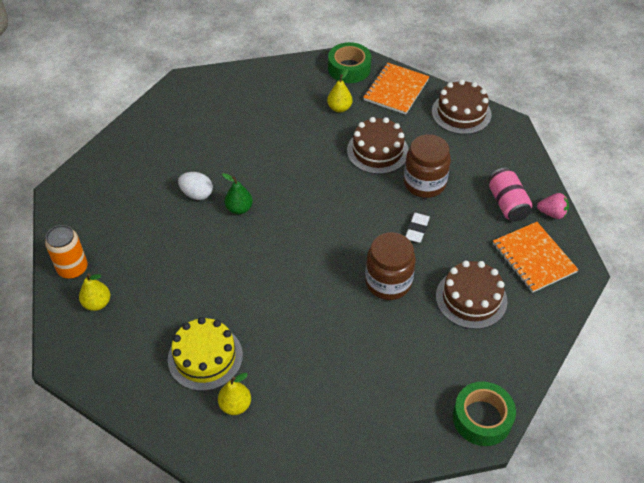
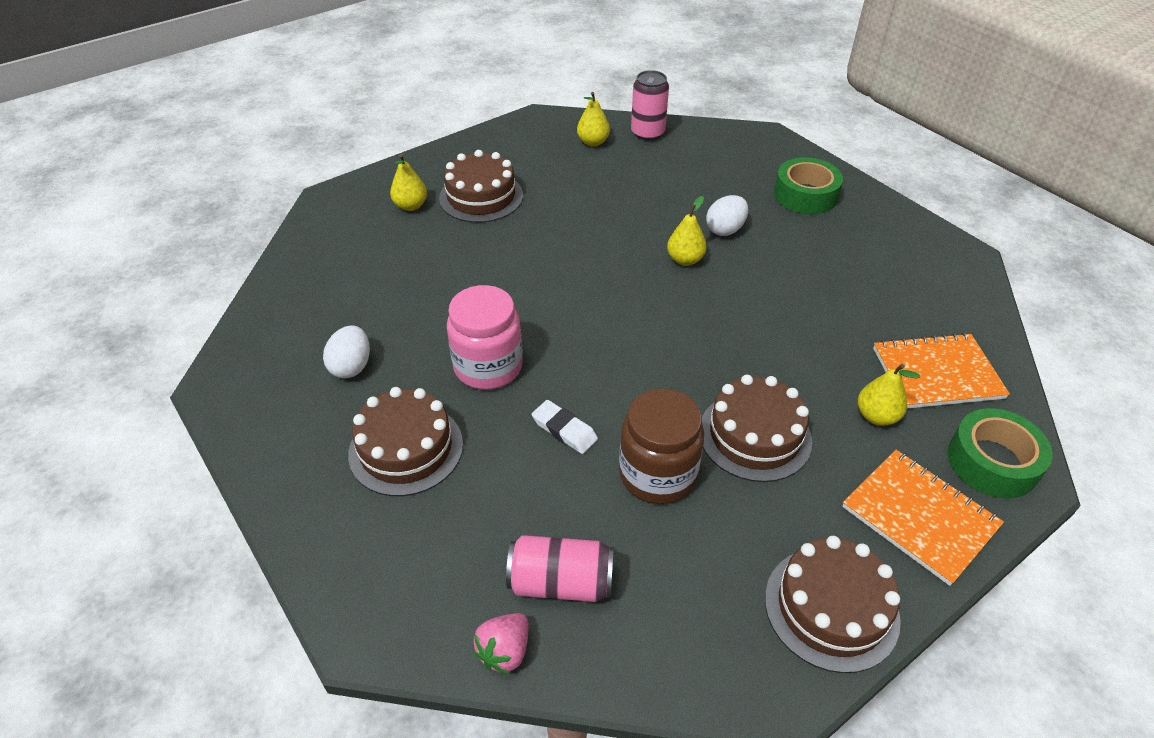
camera: 110 degrees right, 5 degrees down
orange can [45,225,88,279] -> pink can [631,70,669,141]
yellow cake [168,317,243,391] -> brown cake [439,150,523,223]
green pear [222,173,253,214] -> yellow pear [667,196,707,266]
brown jar [365,232,416,300] -> pink jar [447,285,523,390]
green tape [453,382,516,446] -> green tape moved to [774,157,843,214]
orange notebook [493,222,579,293] -> orange notebook moved to [873,333,1010,409]
none -> white egg [323,325,370,379]

